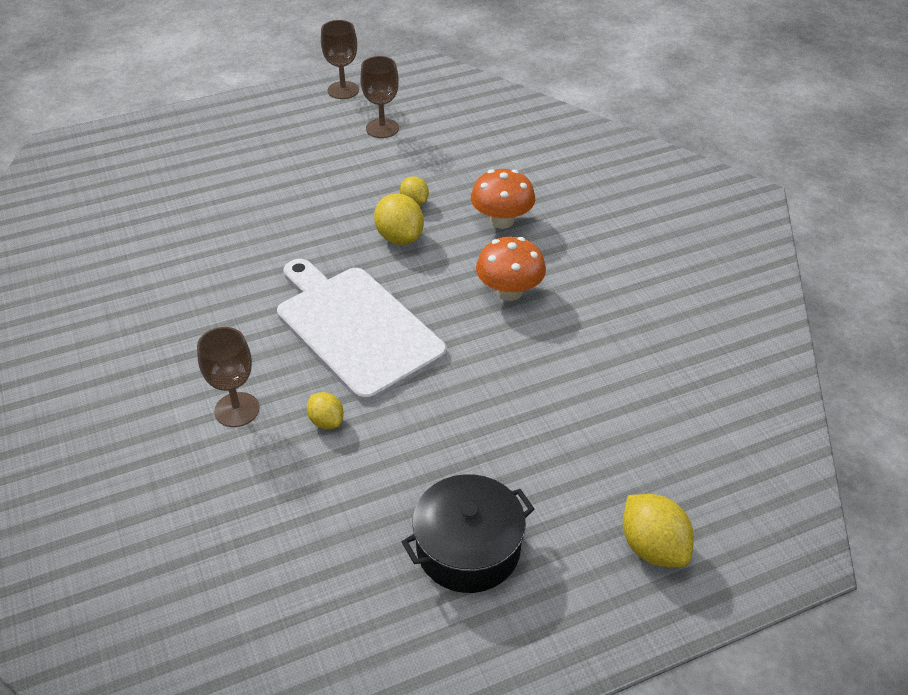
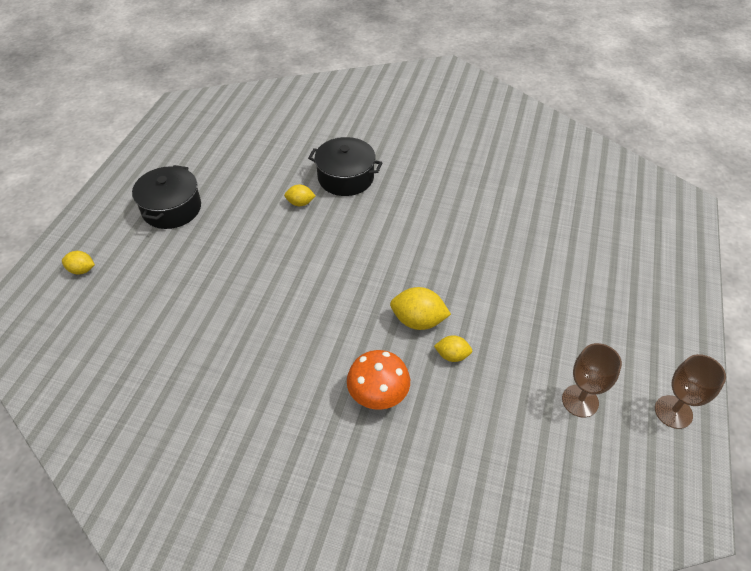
camera: 130 degrees right, 5 degrees up
brown goblet [197,327,260,427] -> black pot [308,137,382,196]
white cutting board [277,259,447,402] -> none
orange mushroom [476,237,546,301] -> none
yellow lemon [623,494,694,567] -> yellow lemon [62,251,95,275], size x0.60

